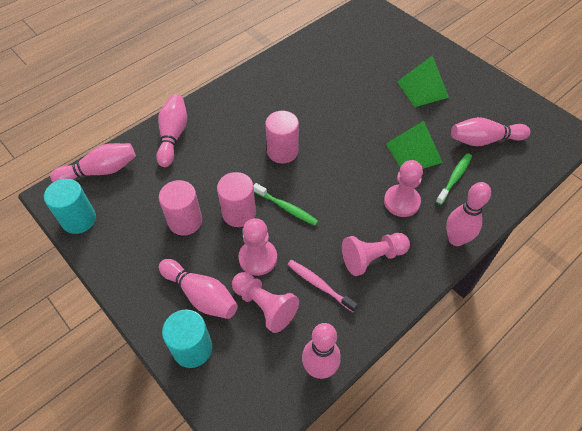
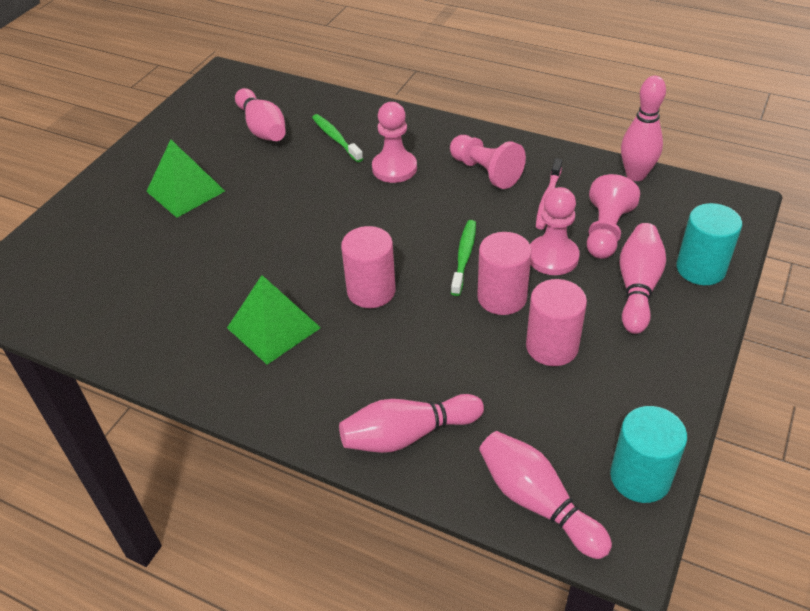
camera: 110 degrees left, 10 degrees down
green pyramid [386,121,443,169] -> green pyramid moved to [227,275,321,365]
green toothbrush [436,153,472,205] -> green toothbrush turned 45 degrees clockwise [312,114,363,162]
pink bowling pin [446,182,491,246] -> none

